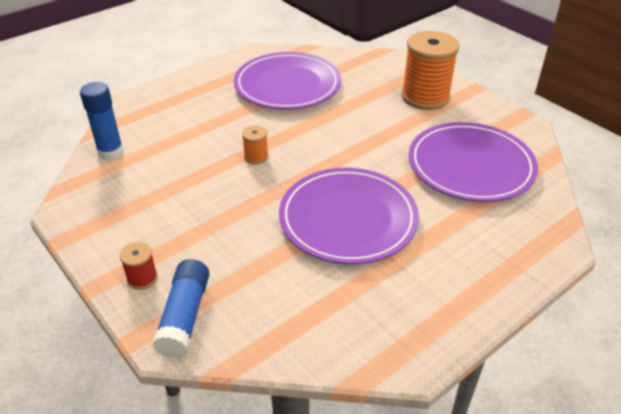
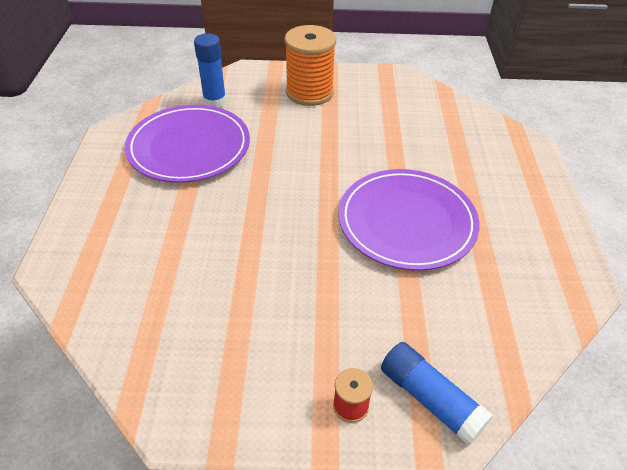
camera: 50 degrees left, 5 degrees up
blue glue stick [80,82,124,160] -> blue glue stick moved to [194,33,226,107]
orange spool [242,125,268,164] -> none
purple plate [409,122,538,202] -> none

